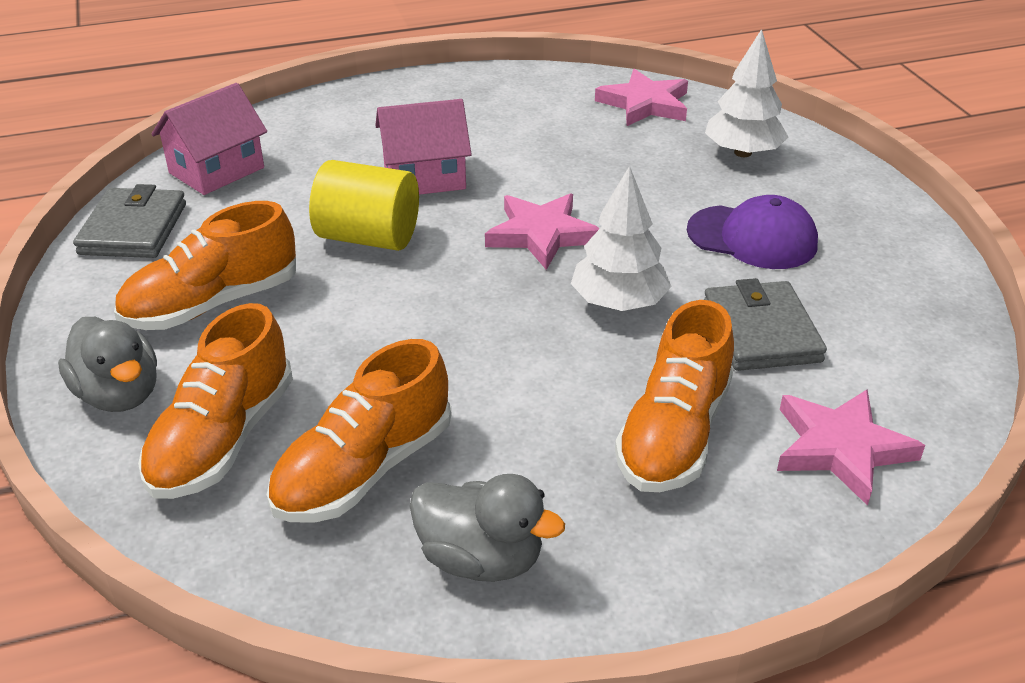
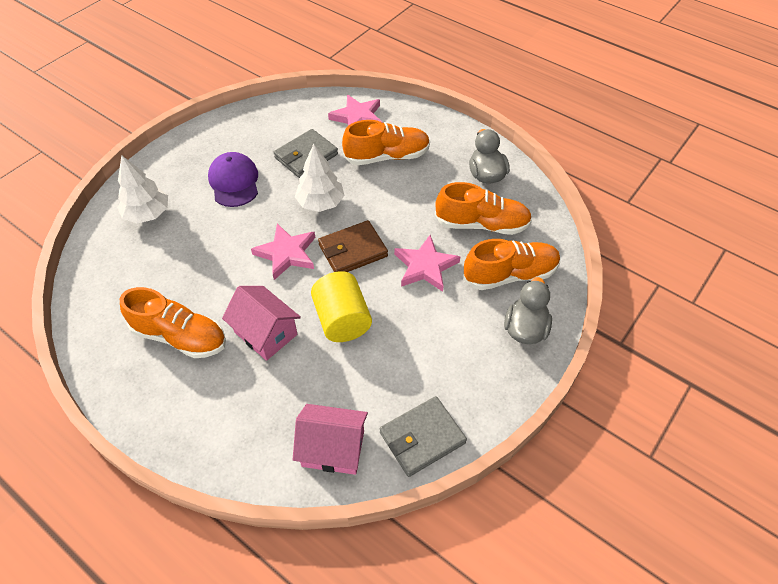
camera: 125 degrees left, 15 degrees up
orange shoe [114,201,296,330] -> orange shoe moved to [120,287,226,358]
pink star [595,69,688,126] -> pink star moved to [394,235,460,292]
none -> brown wallet [318,220,388,272]

